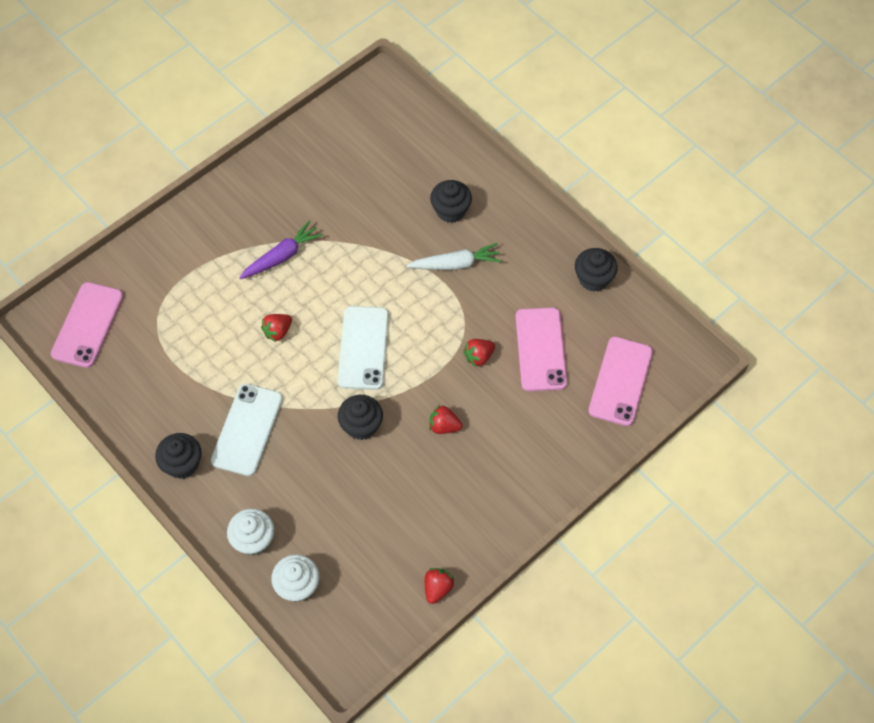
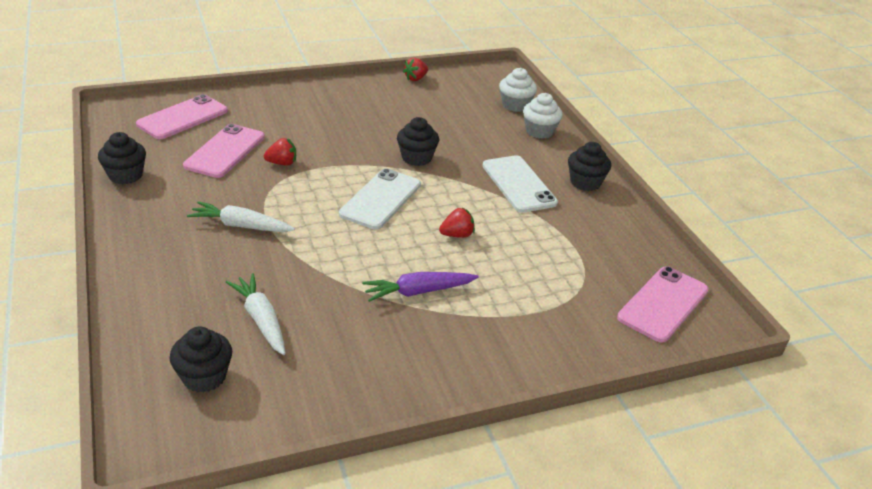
camera: 160 degrees left, 25 degrees down
white phone [211,384,283,476] -> white phone turned 60 degrees counterclockwise [483,155,558,213]
red strawberry [429,405,463,434] -> none
black cupcake [430,180,472,223] -> black cupcake moved to [170,326,232,393]
none -> white carrot [226,273,285,355]

